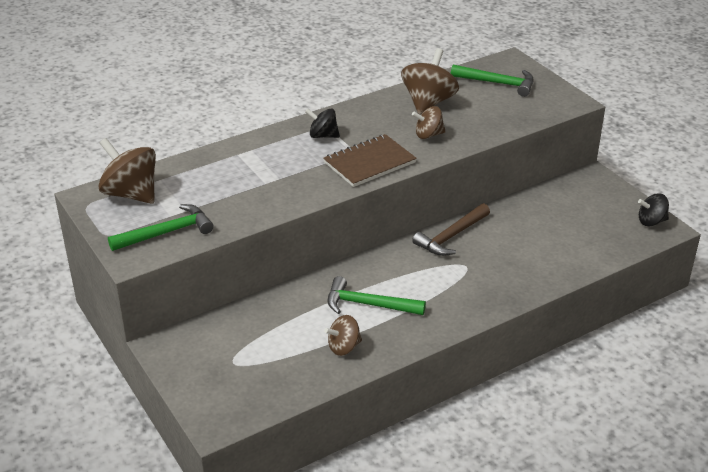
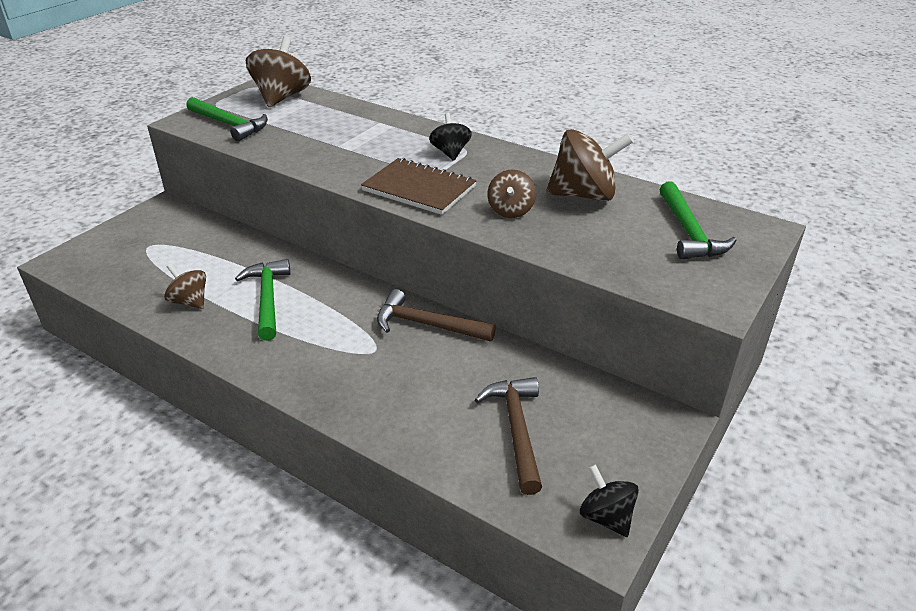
camera: 65 degrees right, 0 degrees up
brown spinning top [412,106,446,139] -> brown spinning top turned 135 degrees counterclockwise [488,170,536,218]
none -> brown hammer [475,377,542,495]

